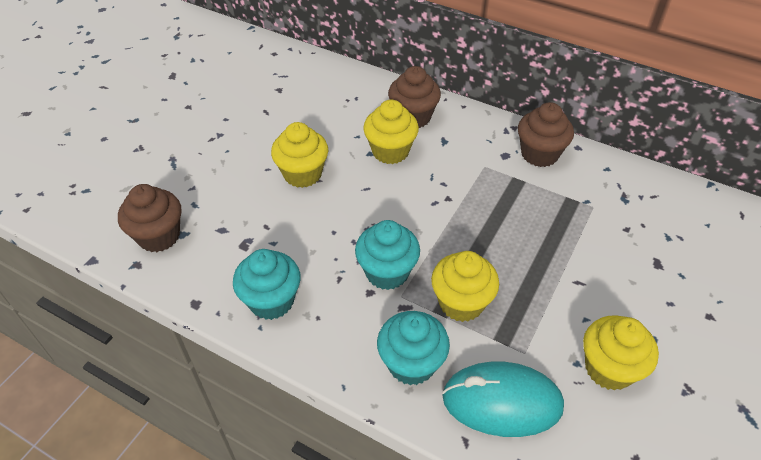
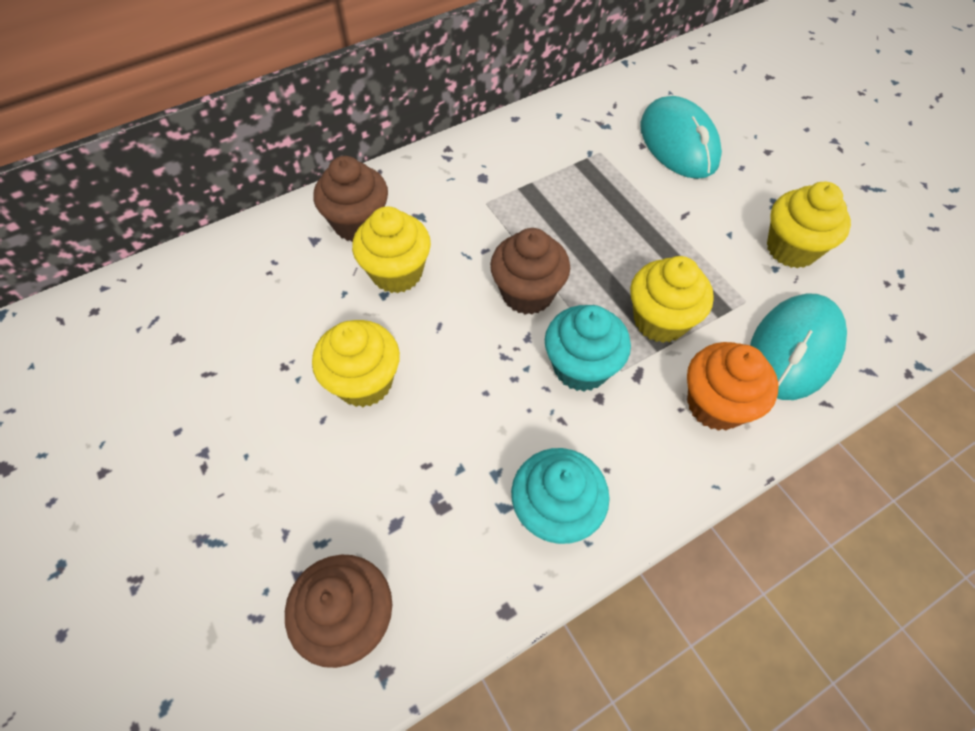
camera: 60 degrees left, 10 degrees up
turquoise cupcake [377,311,450,385] -> orange cupcake [687,342,779,431]
brown cupcake [518,102,574,167] -> brown cupcake moved to [490,228,570,315]
none -> turquoise mouse [640,96,722,179]

